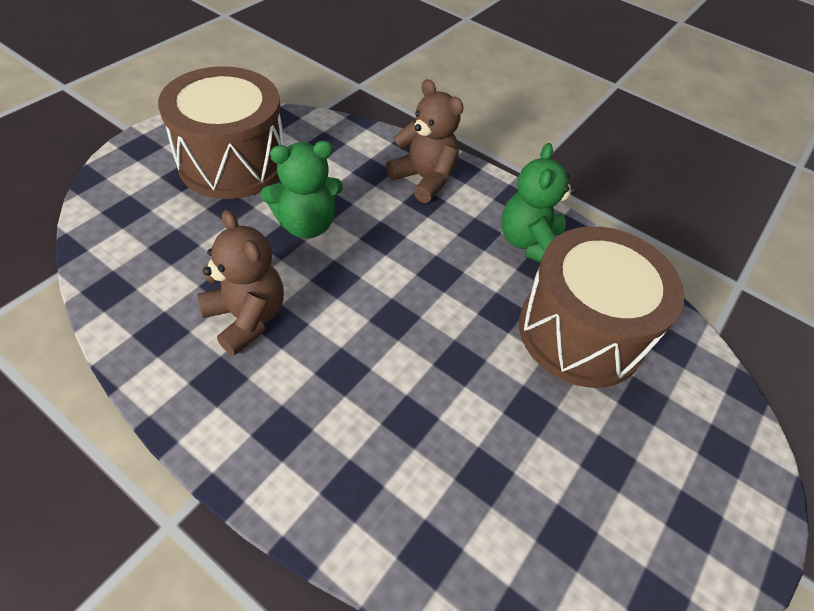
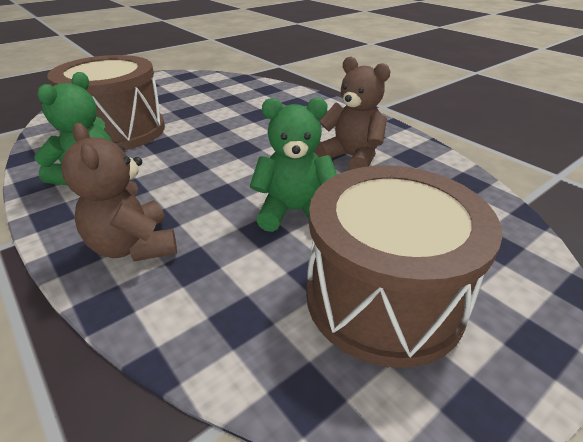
camera: 160 degrees left, 15 degrees down
brown teddy bear [197,210,284,356] -> brown teddy bear turned 150 degrees clockwise [315,57,391,170]

